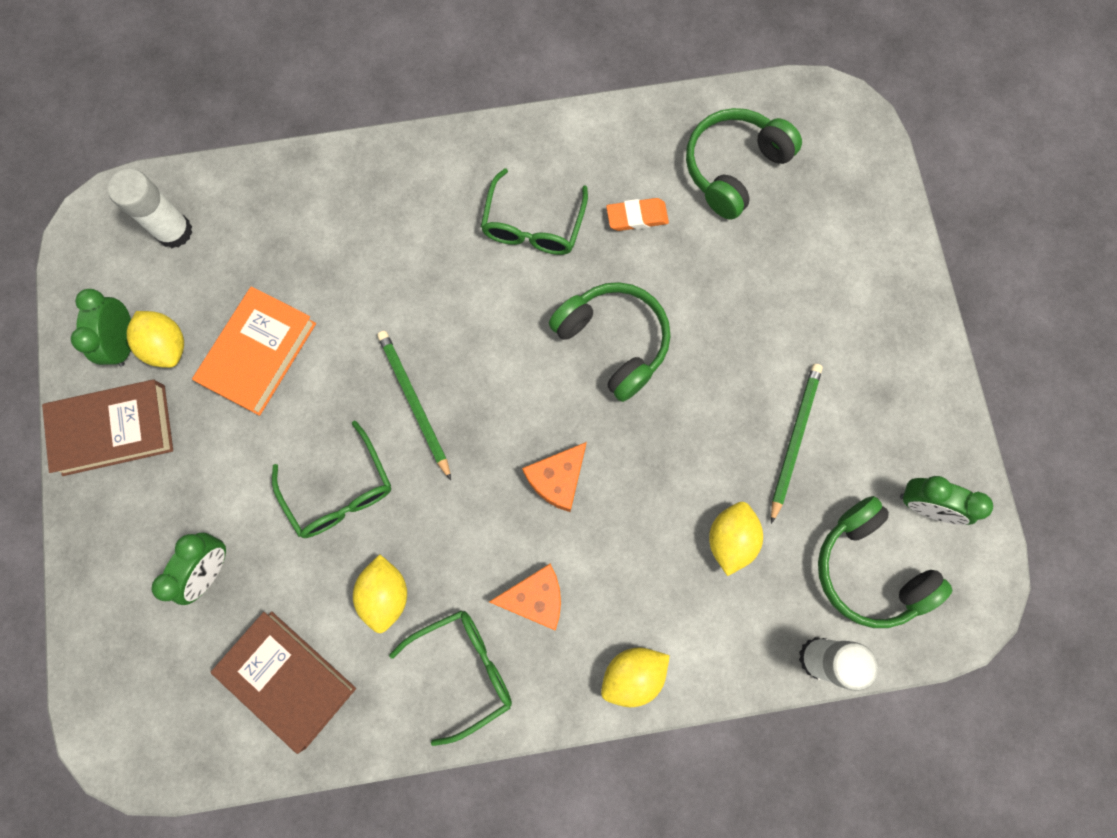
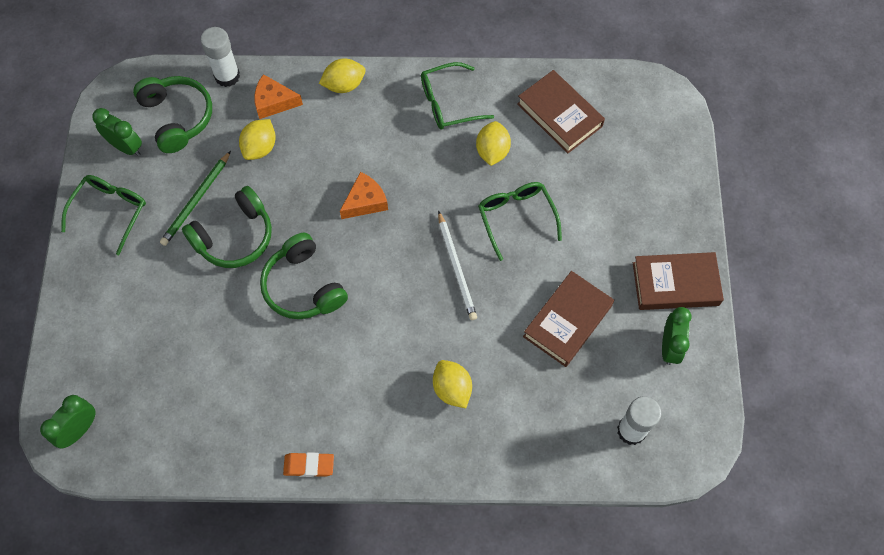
camera: 170 degrees left, 10 degrees down
yellow lemon [127,311,184,368] -> yellow lemon moved to [433,360,472,408]
green clock [152,533,226,605] -> green clock moved to [40,395,96,448]
orange book [192,286,316,416] -> brown book [523,271,614,367]
green pencil [377,331,451,480] -> white pencil [438,210,477,320]
green glasses [481,168,588,255] -> green glasses moved to [61,175,146,255]
orange cheese [489,564,561,631] -> orange cheese moved to [254,74,303,119]
orange eraser [606,198,669,231] -> orange eraser moved to [283,452,334,477]
green headphones [686,108,802,220] -> green headphones moved to [182,186,272,268]

